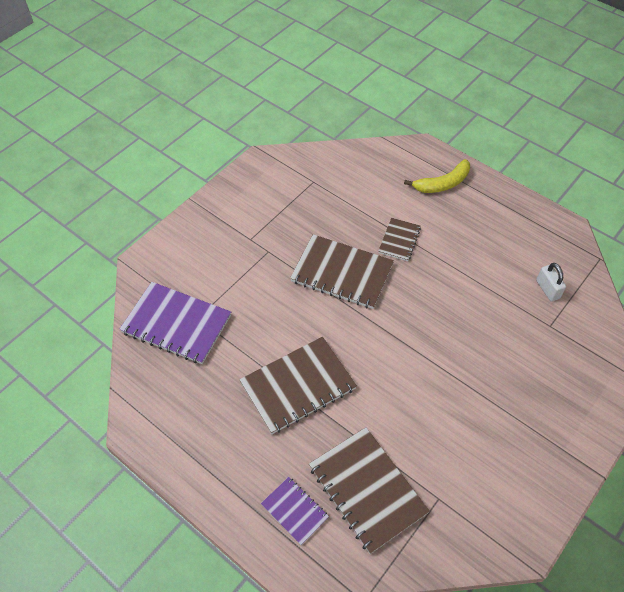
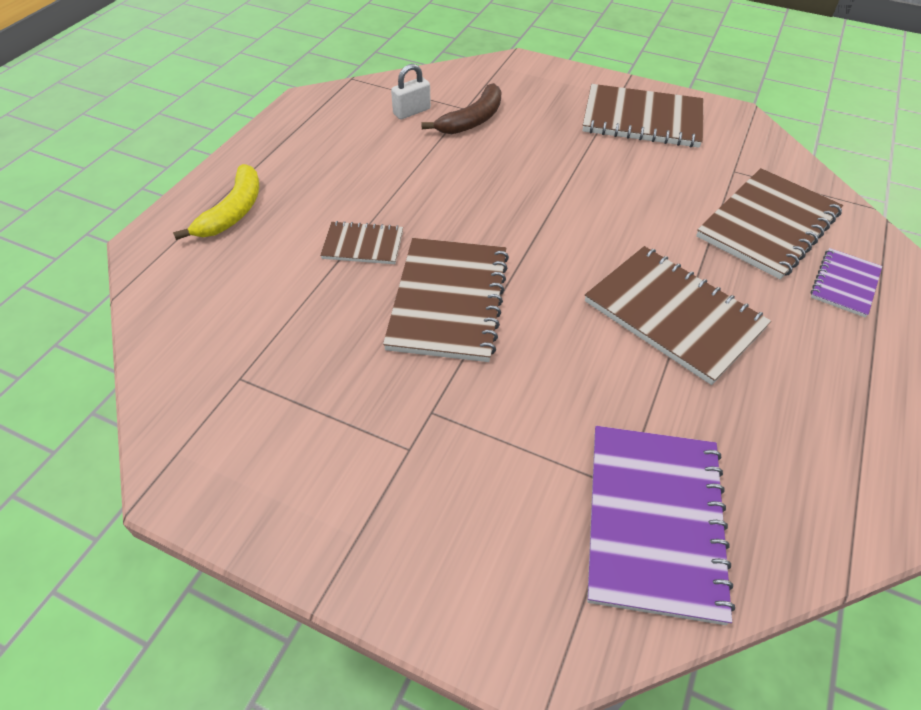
camera: 105 degrees left, 5 degrees down
yellow banana [404,159,470,193] -> yellow banana turned 60 degrees clockwise [173,164,259,240]
none -> brown banana [421,83,502,134]
none -> brown notebook [582,84,703,148]

